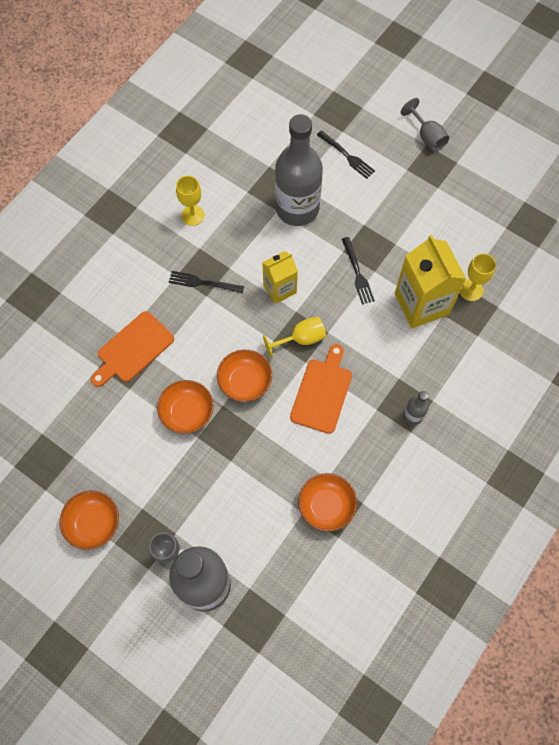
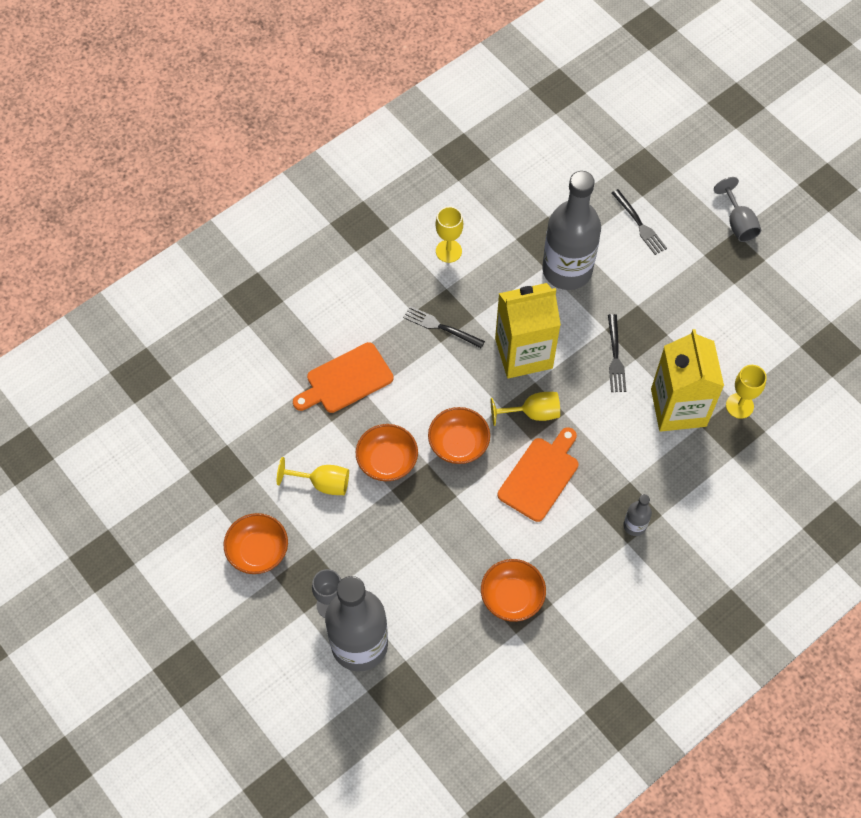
camera: 15 degrees right, 5 degrees down
yellow carton [262,251,298,304] -> yellow carton [495,283,561,379], size x1.66
none -> yellow goblet [277,457,349,495]

